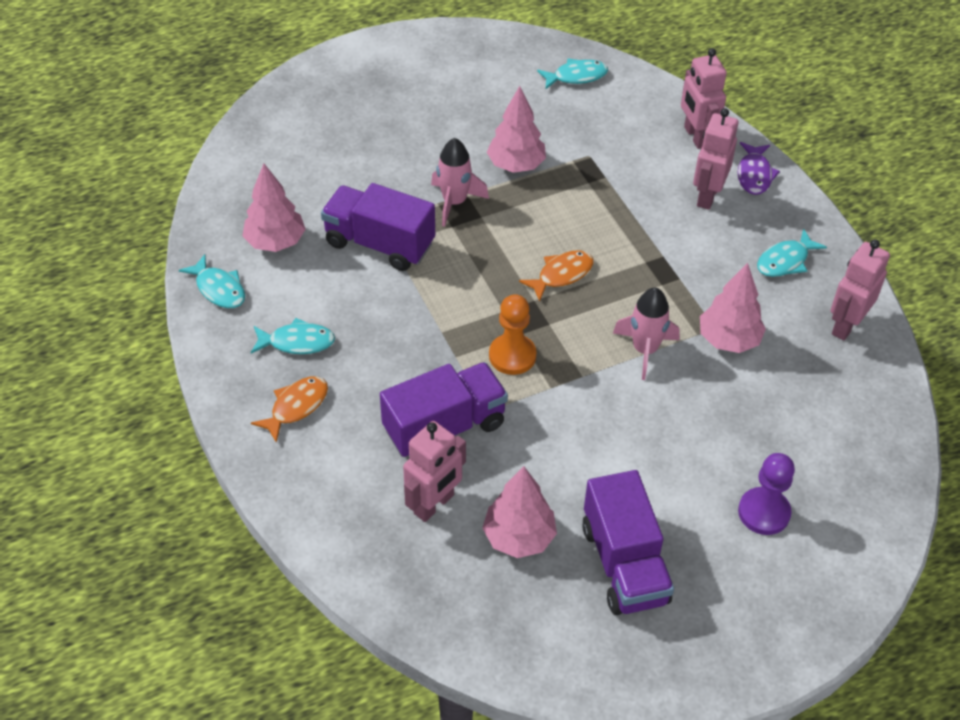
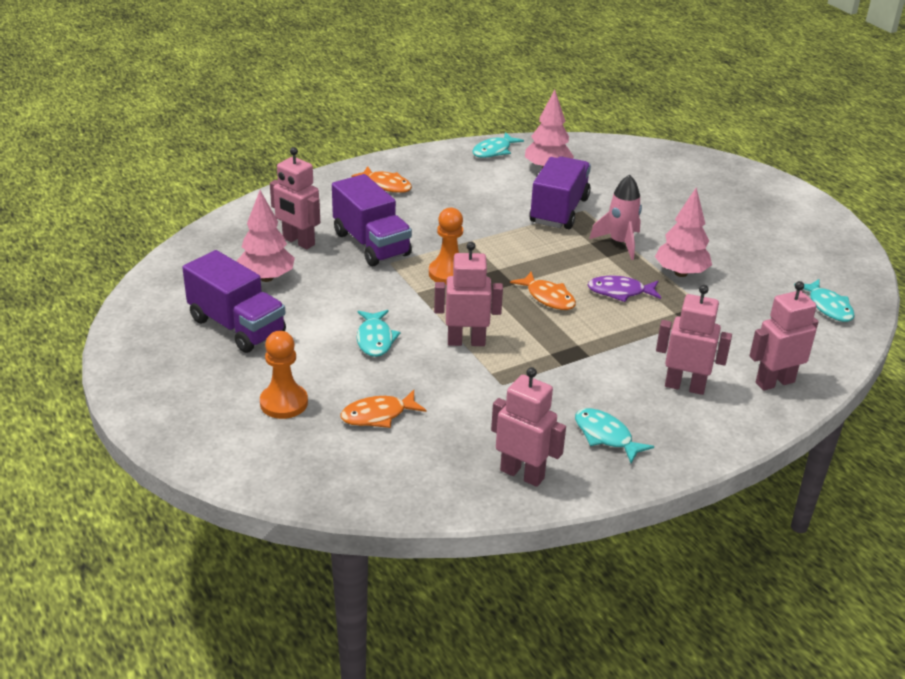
camera: 85 degrees right, 15 degrees down
turquoise fish [251,318,335,354] -> turquoise fish moved to [357,310,400,357]
purple truck [582,470,674,615] -> purple truck turned 120 degrees counterclockwise [182,250,286,353]
pink rocket [613,288,680,380] -> pink robot [434,242,503,346]
pink tree [700,263,766,353] -> none
purple fish [738,142,780,195] -> purple fish moved to [587,276,661,302]
purple pawn [738,453,795,535] -> orange pawn [260,331,308,419]
none -> orange fish [340,390,427,428]

